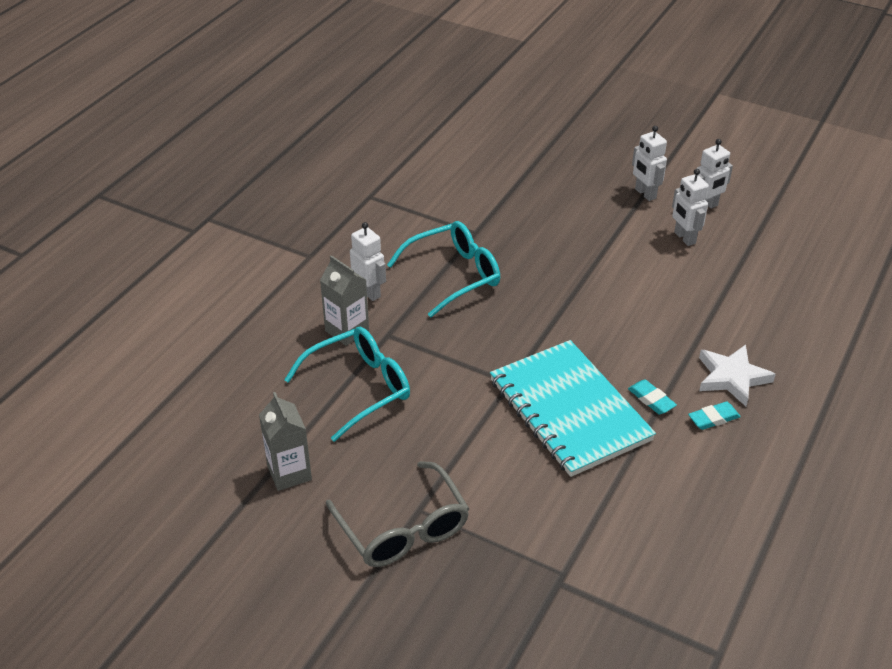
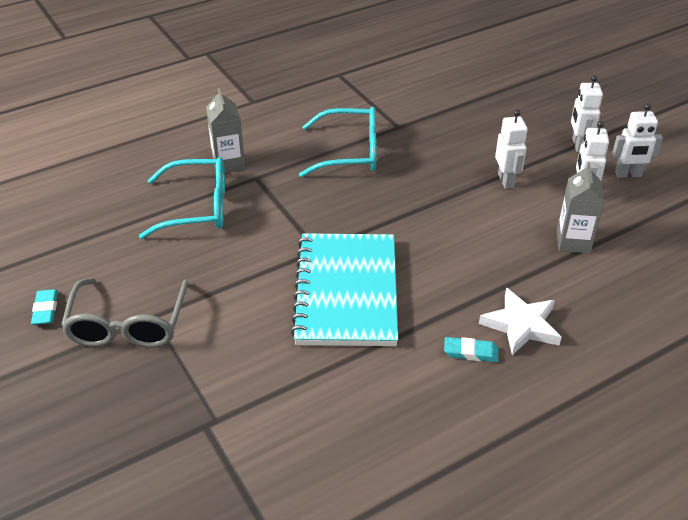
camera: 30 degrees right, 0 degrees up
grey carton [259,392,312,491] -> grey carton moved to [557,162,605,254]
white robot [350,222,386,301] -> white robot moved to [495,110,528,189]
turquoise eraser [628,379,677,414] -> turquoise eraser moved to [31,289,58,325]

